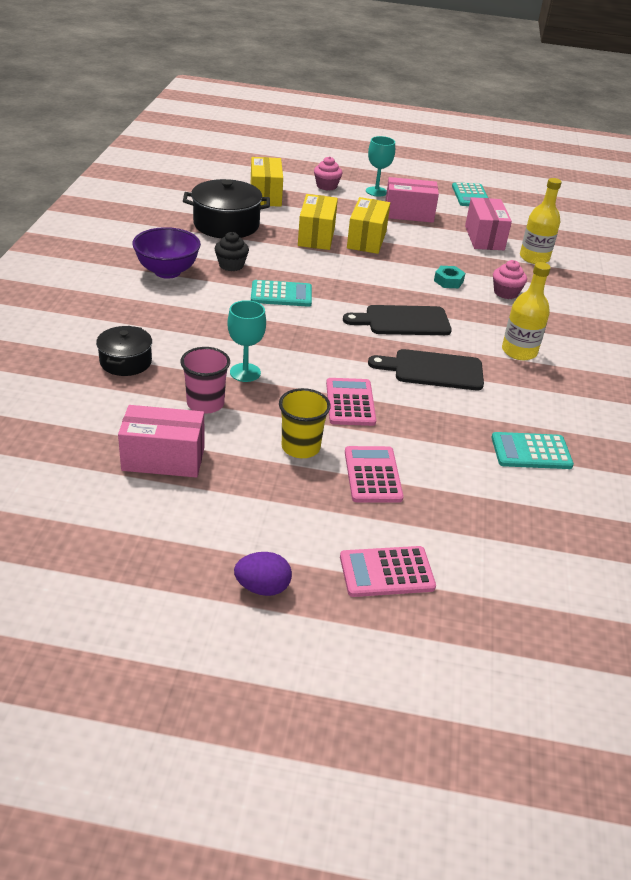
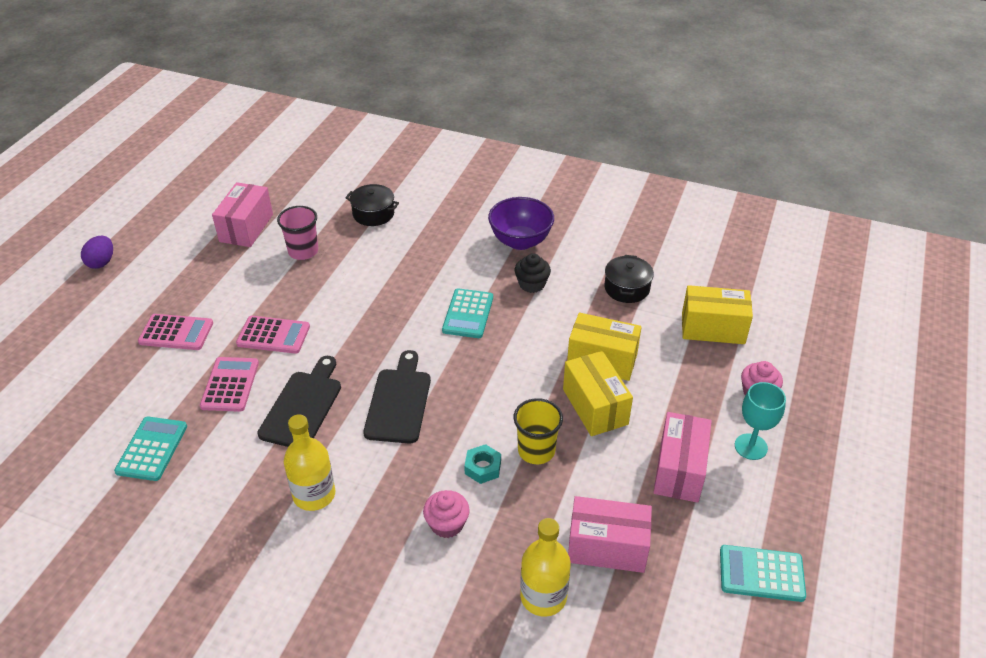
camera: 105 degrees right, 5 degrees up
black pot [183,179,270,238] -> black pot [604,255,654,303], size x0.60
turquoise goblet [227,300,266,382] -> none
yellow cup [279,388,331,458] -> yellow cup moved to [514,398,563,464]
pink calculator [340,546,436,597] -> pink calculator moved to [200,357,259,412]
yellow box [347,197,390,254] -> yellow box turned 45 degrees clockwise [563,351,633,436]

